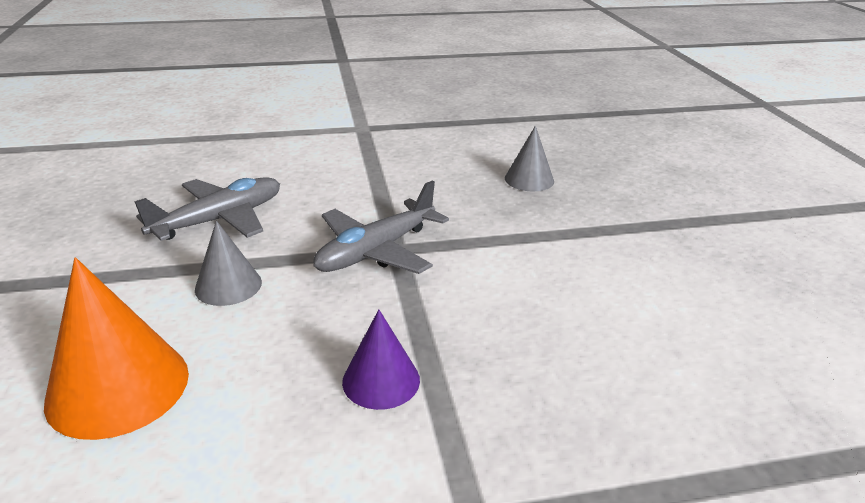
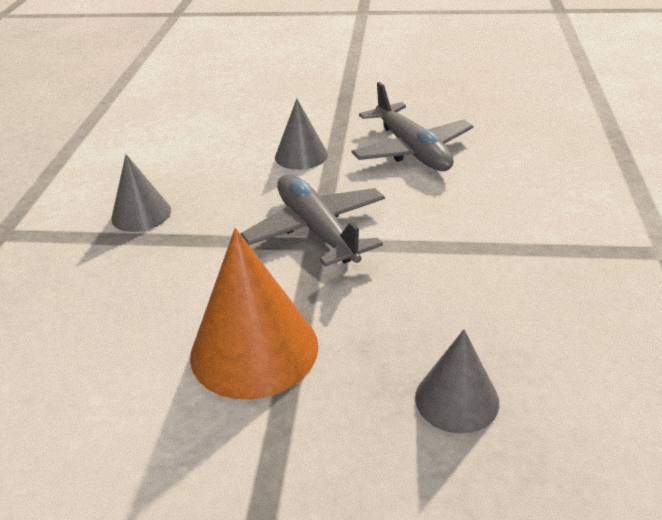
camera: 110 degrees right, 5 degrees up
orange cone [44,257,189,440] -> orange cone moved to [190,228,318,400]
purple cone [342,309,420,410] -> grey cone [111,154,171,232]

